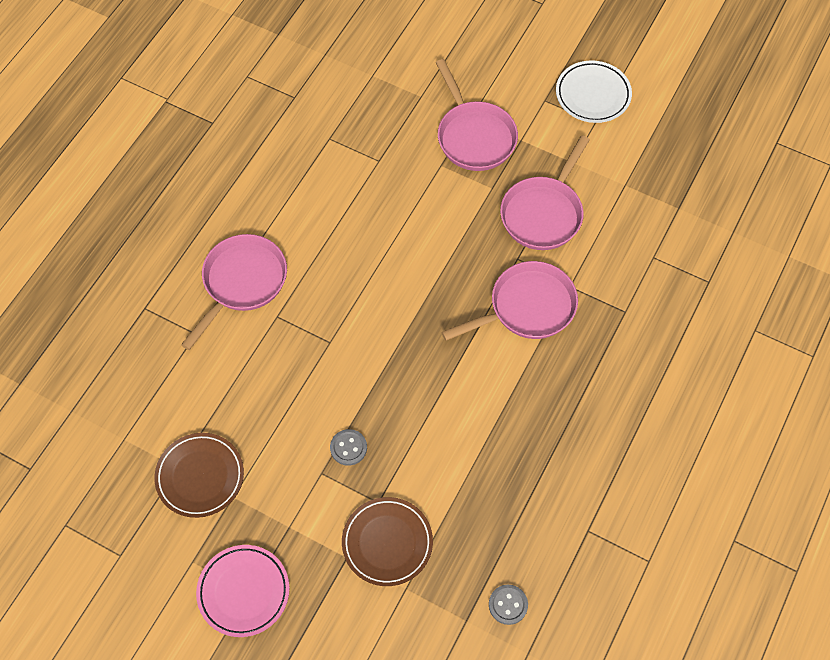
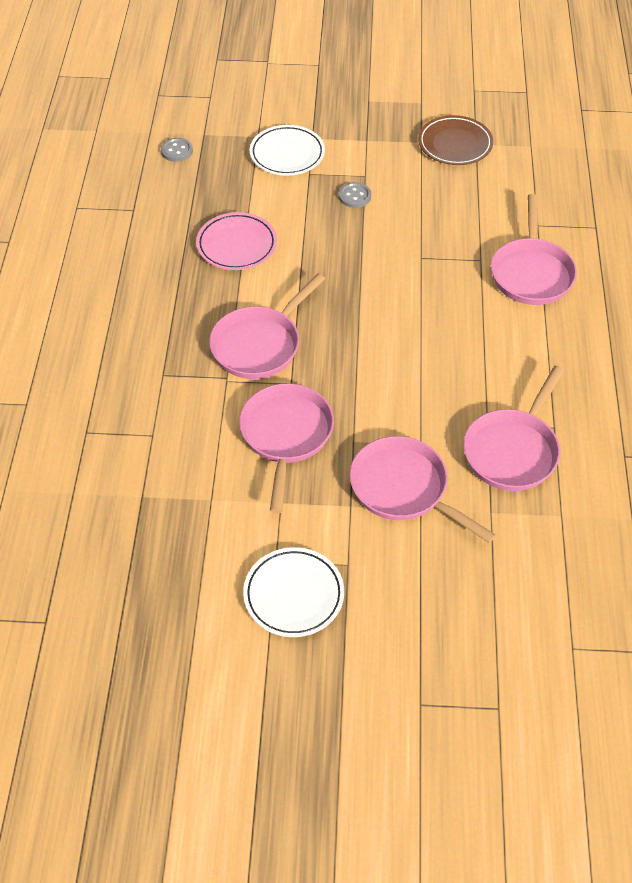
camera: 155 degrees right, 10 degrees down
pink plate [196,545,290,637] -> pink plate moved to [196,212,277,270]
brown plate [342,497,433,586] -> white plate [250,125,325,176]
none -> pink pan [463,366,564,491]

